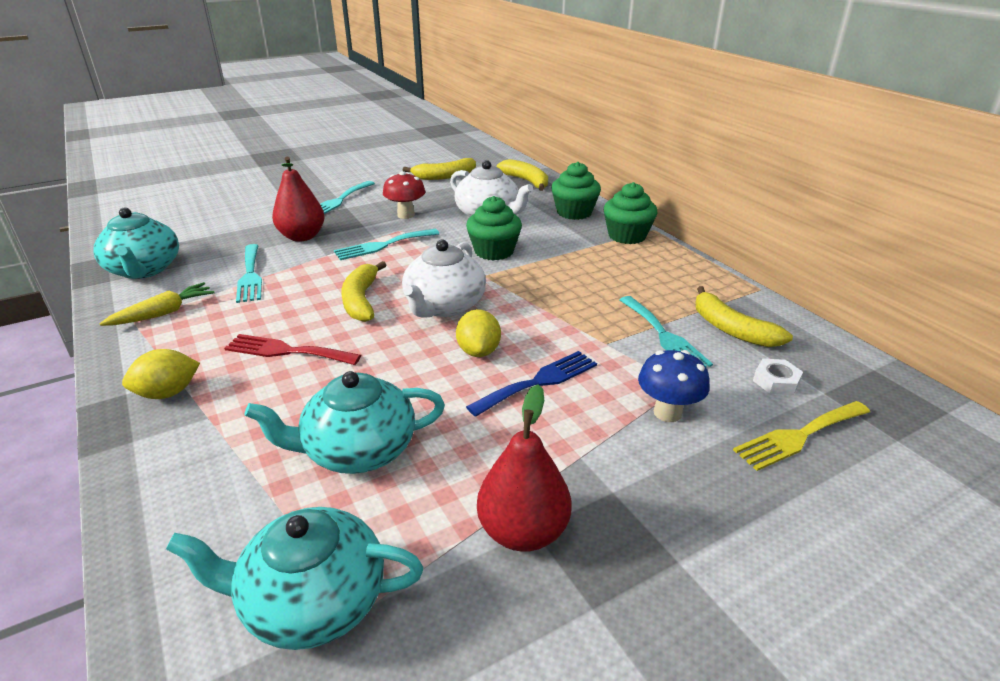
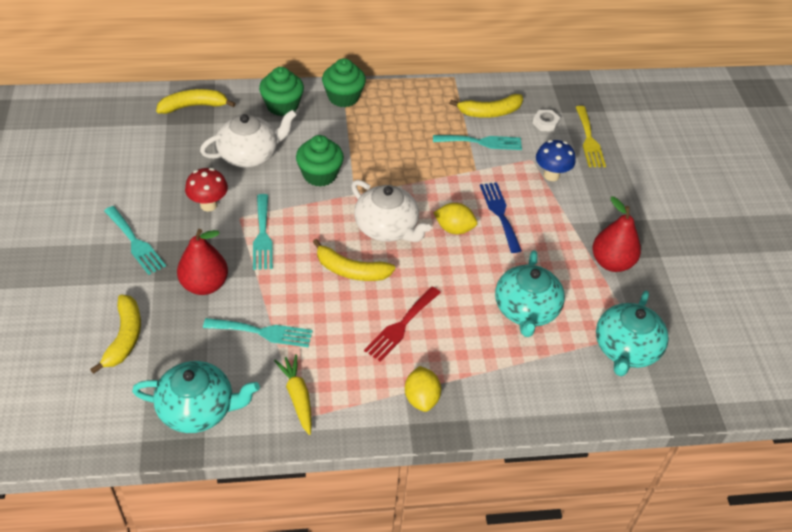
camera: 70 degrees left, 15 degrees up
yellow banana [403,158,476,180] -> yellow banana moved to [90,295,141,374]

